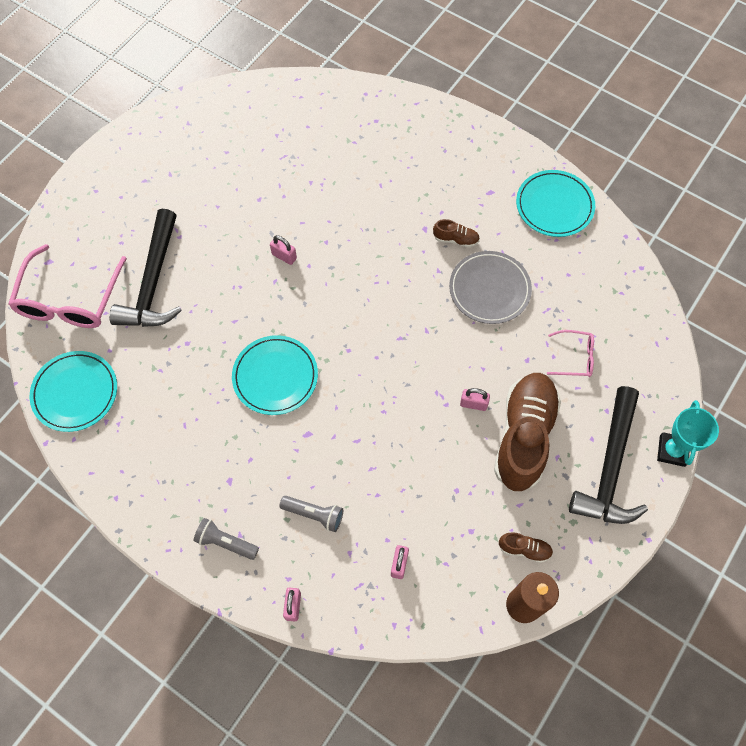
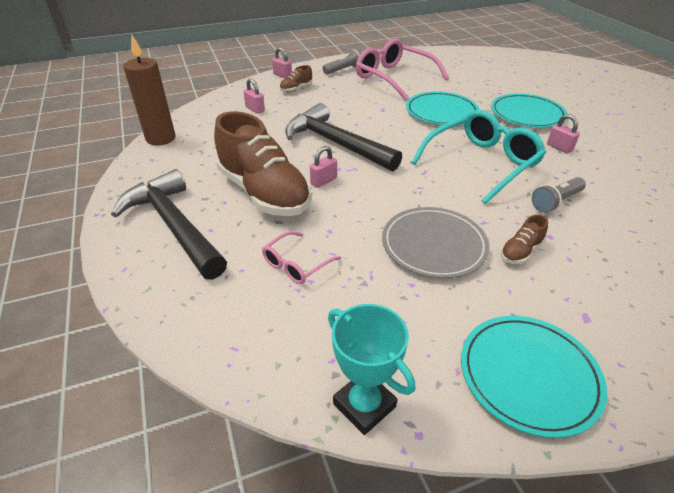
camera: 125 degrees right, 25 degrees down
pink glasses [8,244,127,328] -> pink glasses moved to [356,39,449,101]
turquoise plate [30,351,117,432] -> turquoise plate moved to [491,93,568,128]
black hammer [109,209,182,327] -> black hammer moved to [285,103,402,171]
pink padlock [270,235,297,265] -> pink padlock turned 75 degrees clockwise [547,114,580,153]
grey flashlight [280,496,343,532] -> grey flashlight moved to [532,177,586,213]
brown shoe [499,532,553,563] -> brown shoe moved to [280,65,312,92]
turquoise trophy [657,400,719,467] -> turquoise trophy moved to [328,304,415,435]
none -> turquoise glasses [411,110,546,204]

